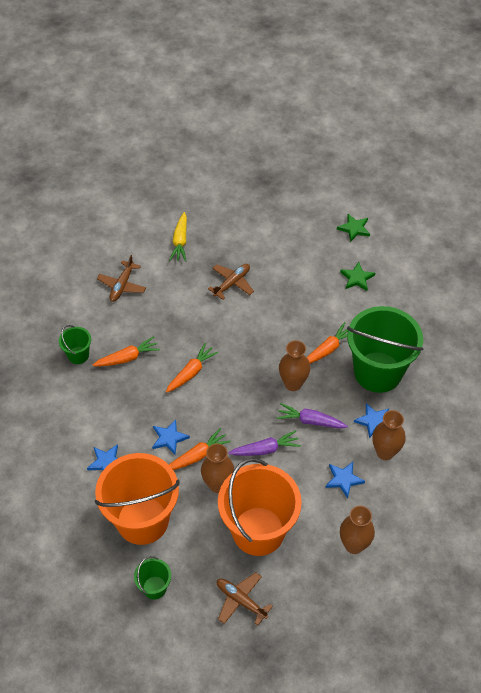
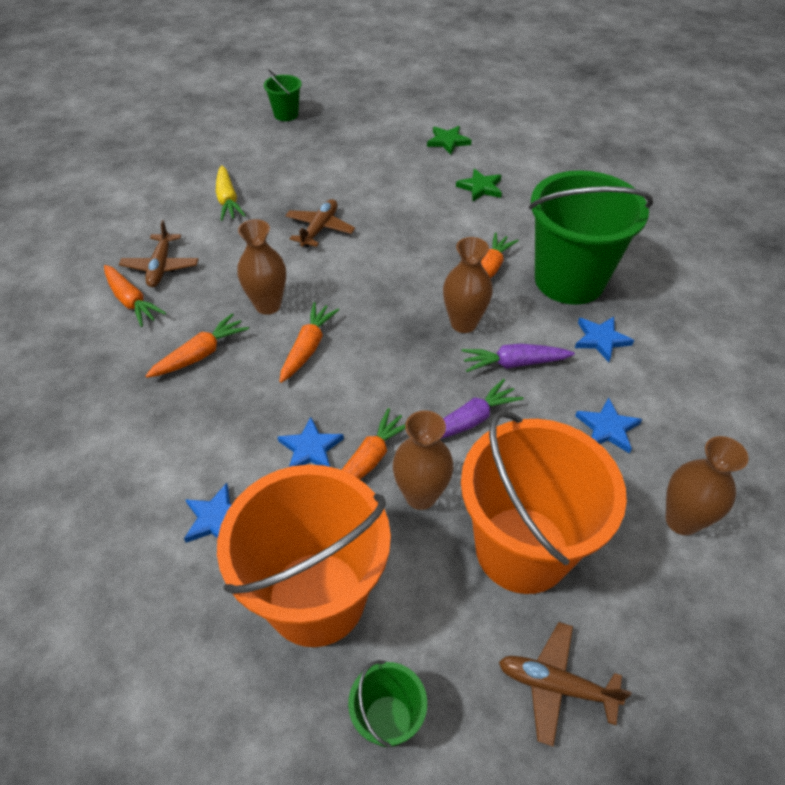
camera: 20 degrees left, 5 degrees down
green bucket [59,325,91,364] -> green bucket moved to [264,69,302,121]
brown vase [372,410,406,460] -> brown vase moved to [237,219,286,315]
none -> orange carrot [104,265,166,327]

